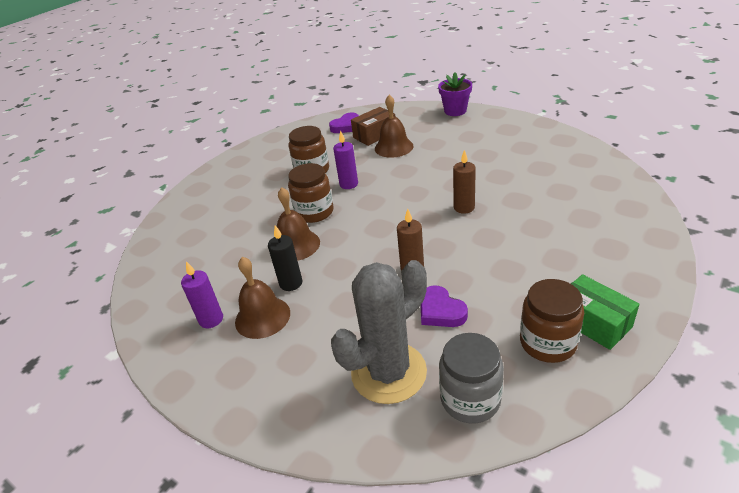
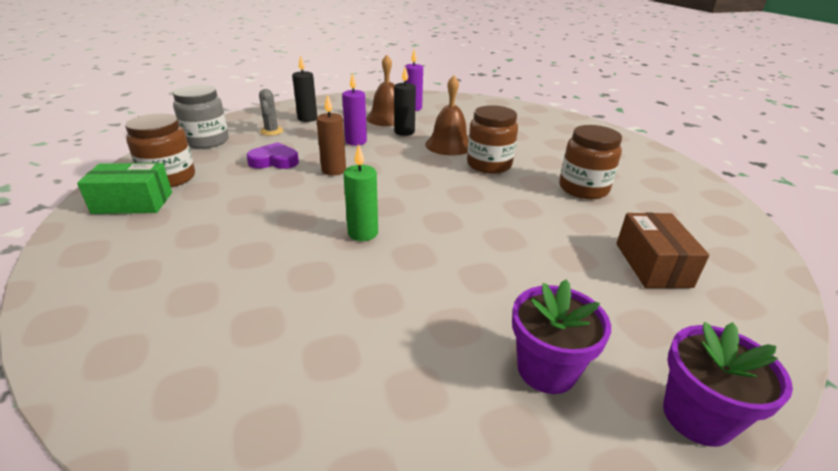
camera: 120 degrees right, 5 degrees down
purple heart [329,113,359,133] -> none
grey cactus [331,260,427,404] -> grey cactus [259,89,284,136], size x0.42
purple candle [333,130,358,189] -> purple candle moved to [342,72,367,146]
brown bell [375,95,413,158] -> none
brown candle [453,150,476,214] -> green candle [343,144,378,241]
none -> black candle [292,55,317,122]
none -> purple flower pot [512,280,611,394]

